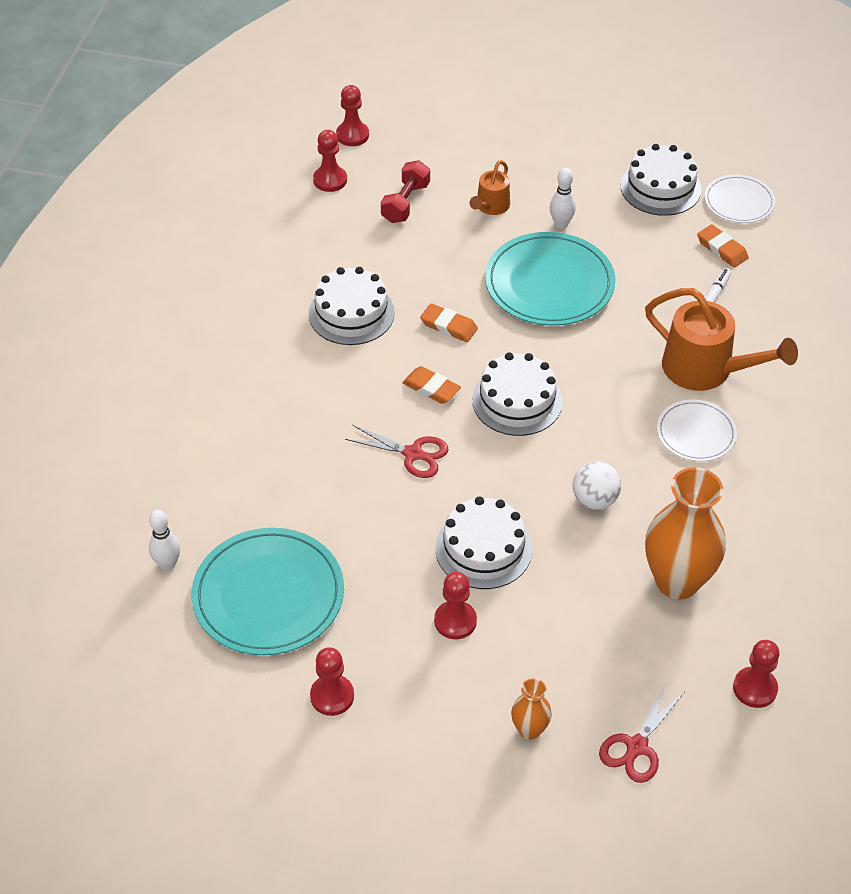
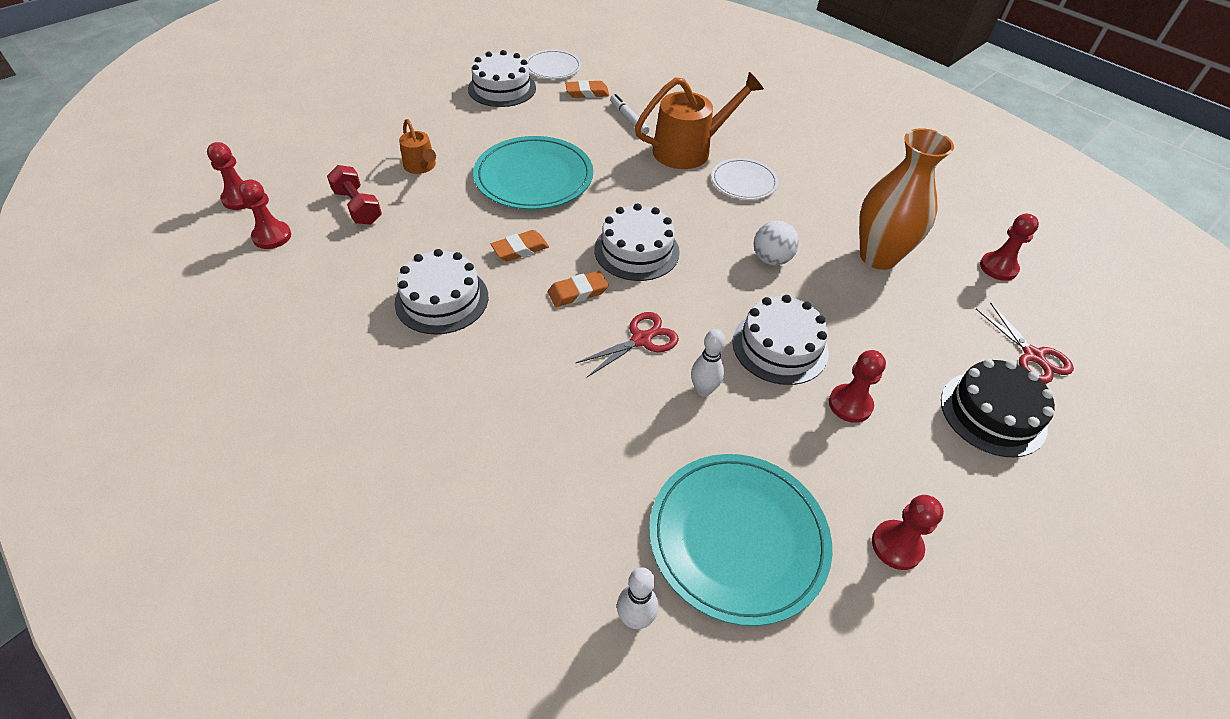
camera: 60 degrees left, 0 degrees up
orange vase [511,679,552,740] -> black cake [941,359,1055,457]
white bowling pin [550,168,576,229] -> white bowling pin moved to [691,329,725,397]

